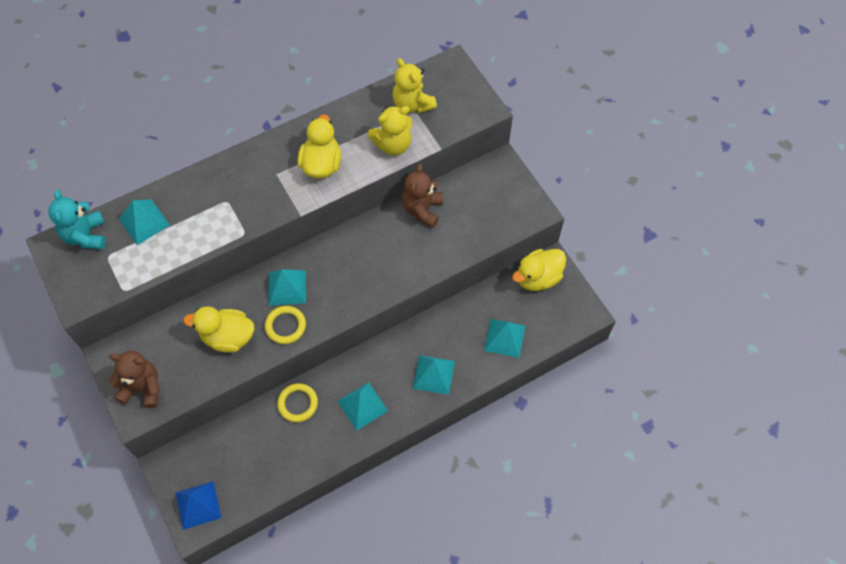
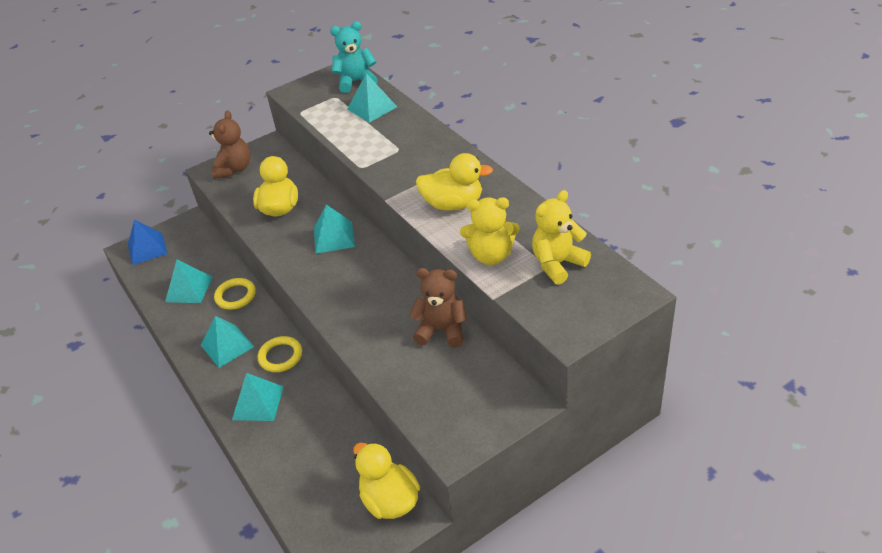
camera: 90 degrees right, 20 degrees down
yellow ring [265,306,306,344] -> yellow ring moved to [258,336,302,372]
yellow teddy bear [368,106,412,155] -> yellow teddy bear turned 60 degrees counterclockwise [460,197,520,265]
turquoise pyramid [484,319,526,358] -> turquoise pyramid moved to [165,260,213,303]

